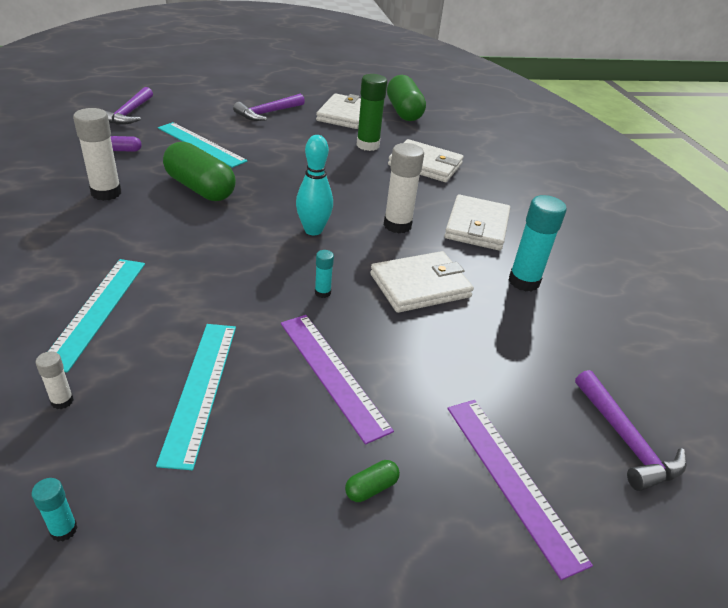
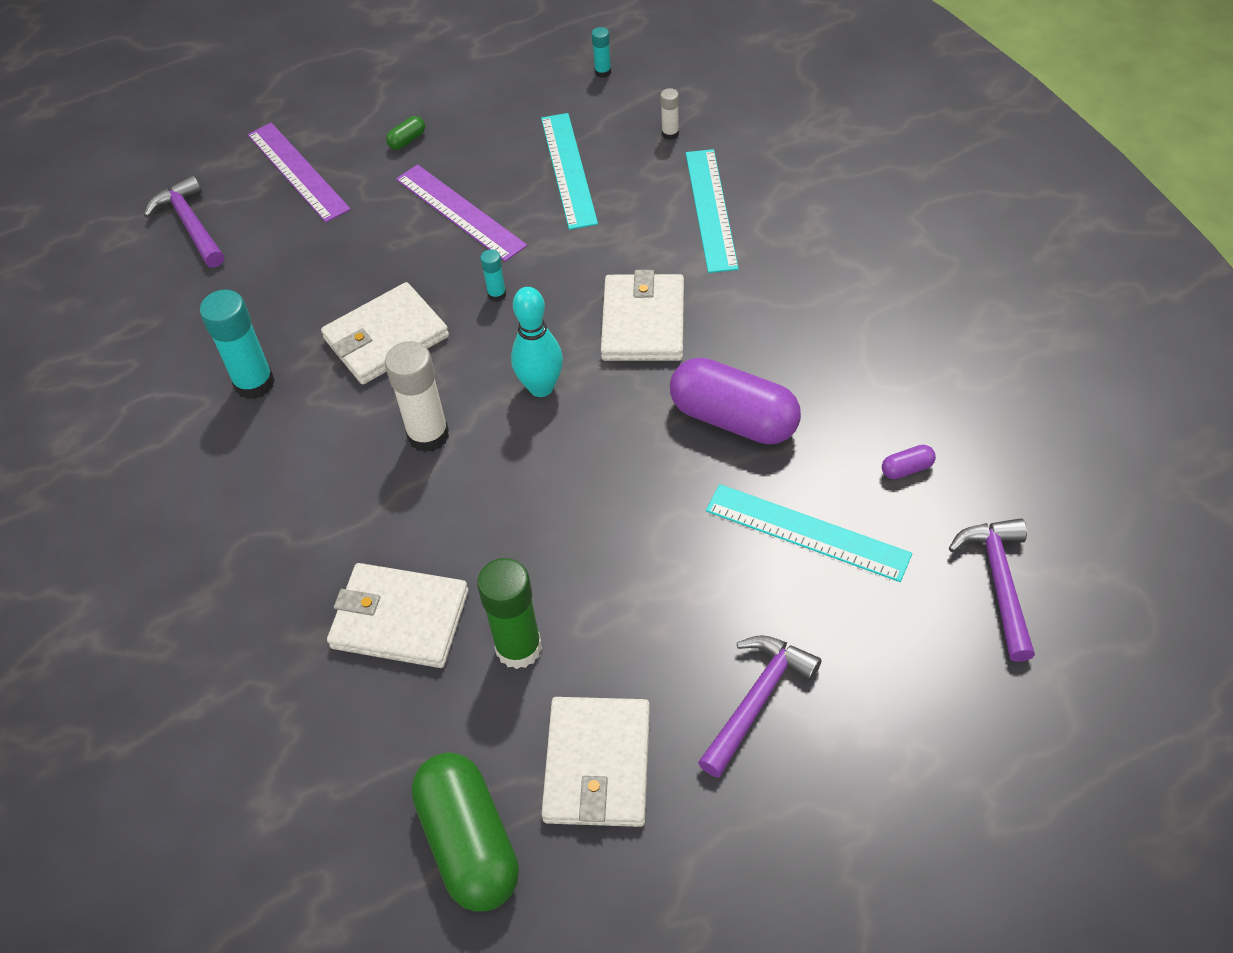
camera: 175 degrees right, 15 degrees up
white glue stick [73,108,121,201] -> none
green capsule [163,141,236,201] -> purple capsule [670,357,801,445]
white wallet [444,194,510,251] -> white wallet moved to [601,270,684,361]

